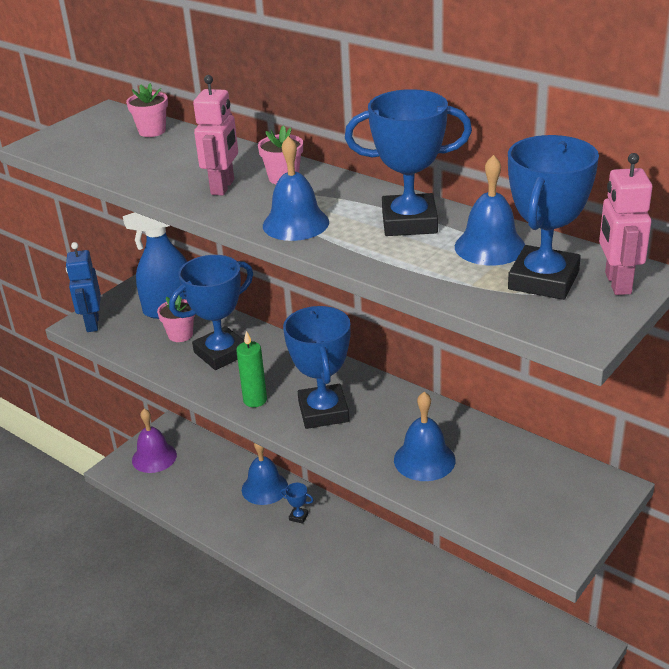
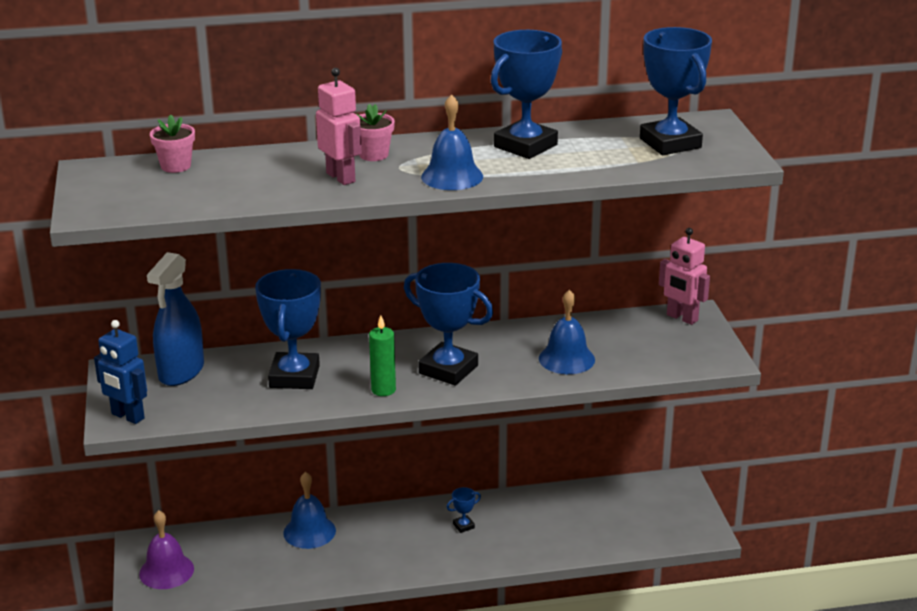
camera: 50 degrees left, 5 degrees down
pink flower pot [157,295,195,342] -> none
blue trophy [280,483,313,524] -> blue trophy moved to [446,487,481,533]
blue bell [455,155,525,265] -> none
pink robot [599,153,652,295] -> pink robot moved to [659,228,710,325]

